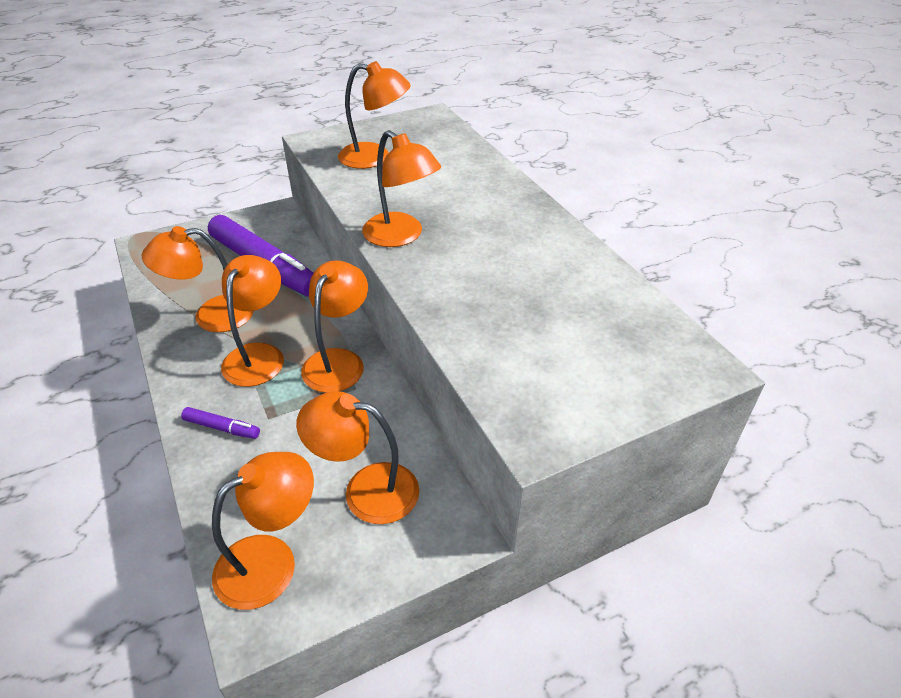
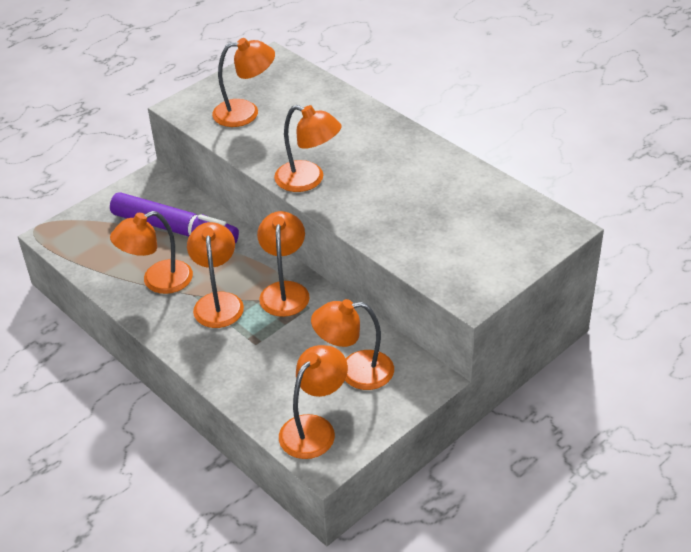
camera: 15 degrees left, 0 degrees up
purple marker [181,407,260,439] -> none

